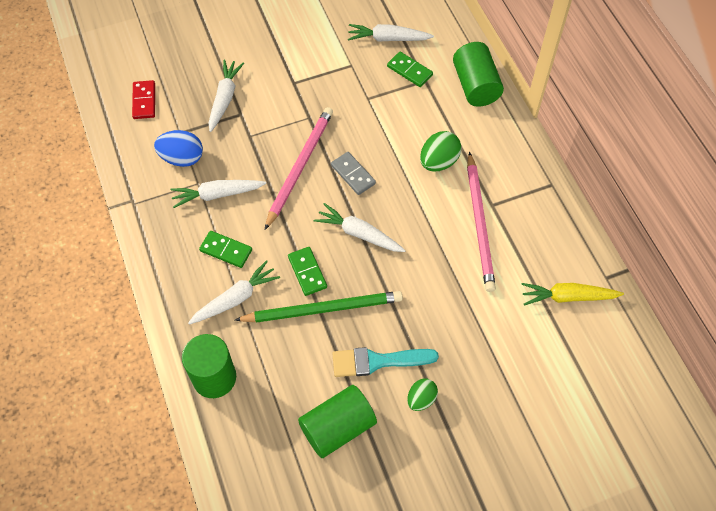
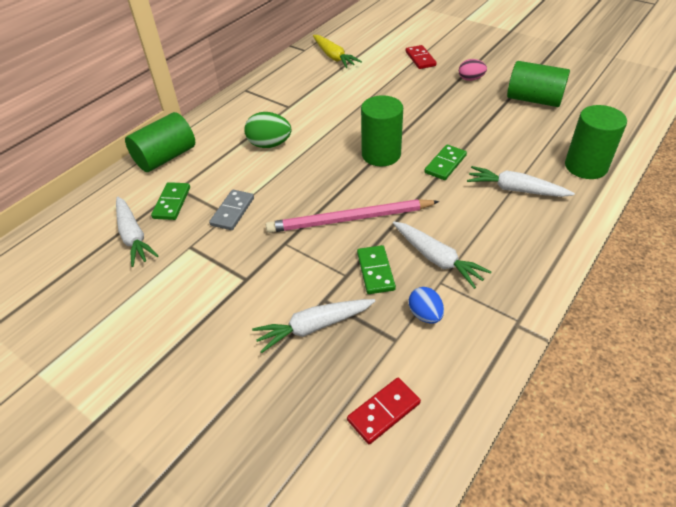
camera: 120 degrees left, 15 degrees down
blue egg [154,130,203,167] -> blue egg [409,287,444,324], size x0.66
green domino [199,231,252,268] -> green domino moved to [357,245,396,294]
green pencil [235,291,403,323] -> none
white carrot [314,203,406,252] -> green cylinder [361,95,403,166]
grey domino [331,152,376,195] -> grey domino moved to [209,190,254,230]
turquoise brush [332,347,439,377] -> none
green egg [407,379,438,411] -> pink egg [459,59,487,81]
pink pencil [467,152,496,292] -> none
none -> red domino [406,45,437,69]

